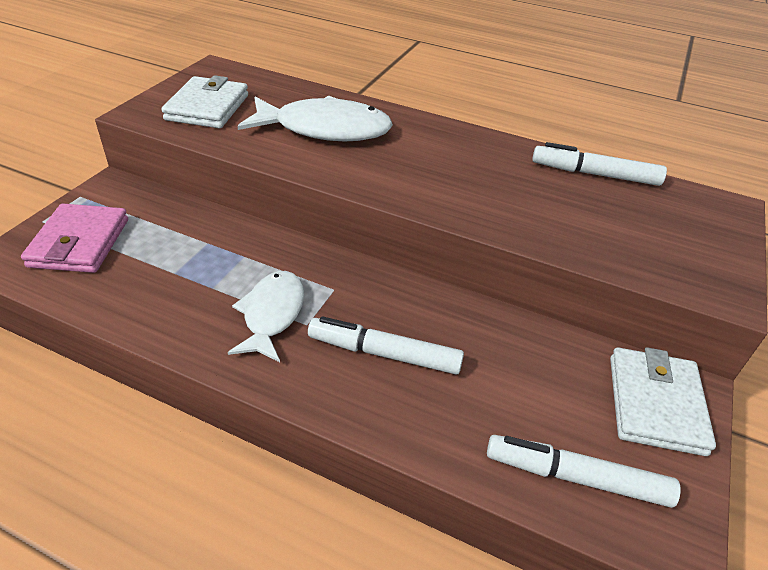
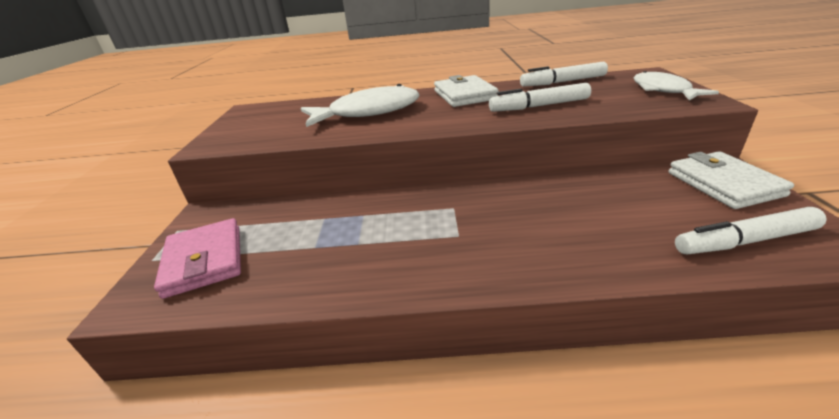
camera: 20 degrees left, 10 degrees down
white wallet [161,75,248,128] -> white wallet moved to [434,75,499,107]
white fish [228,271,304,362] -> white fish moved to [634,71,719,100]
white marker [308,316,464,374] -> white marker moved to [489,83,591,112]

